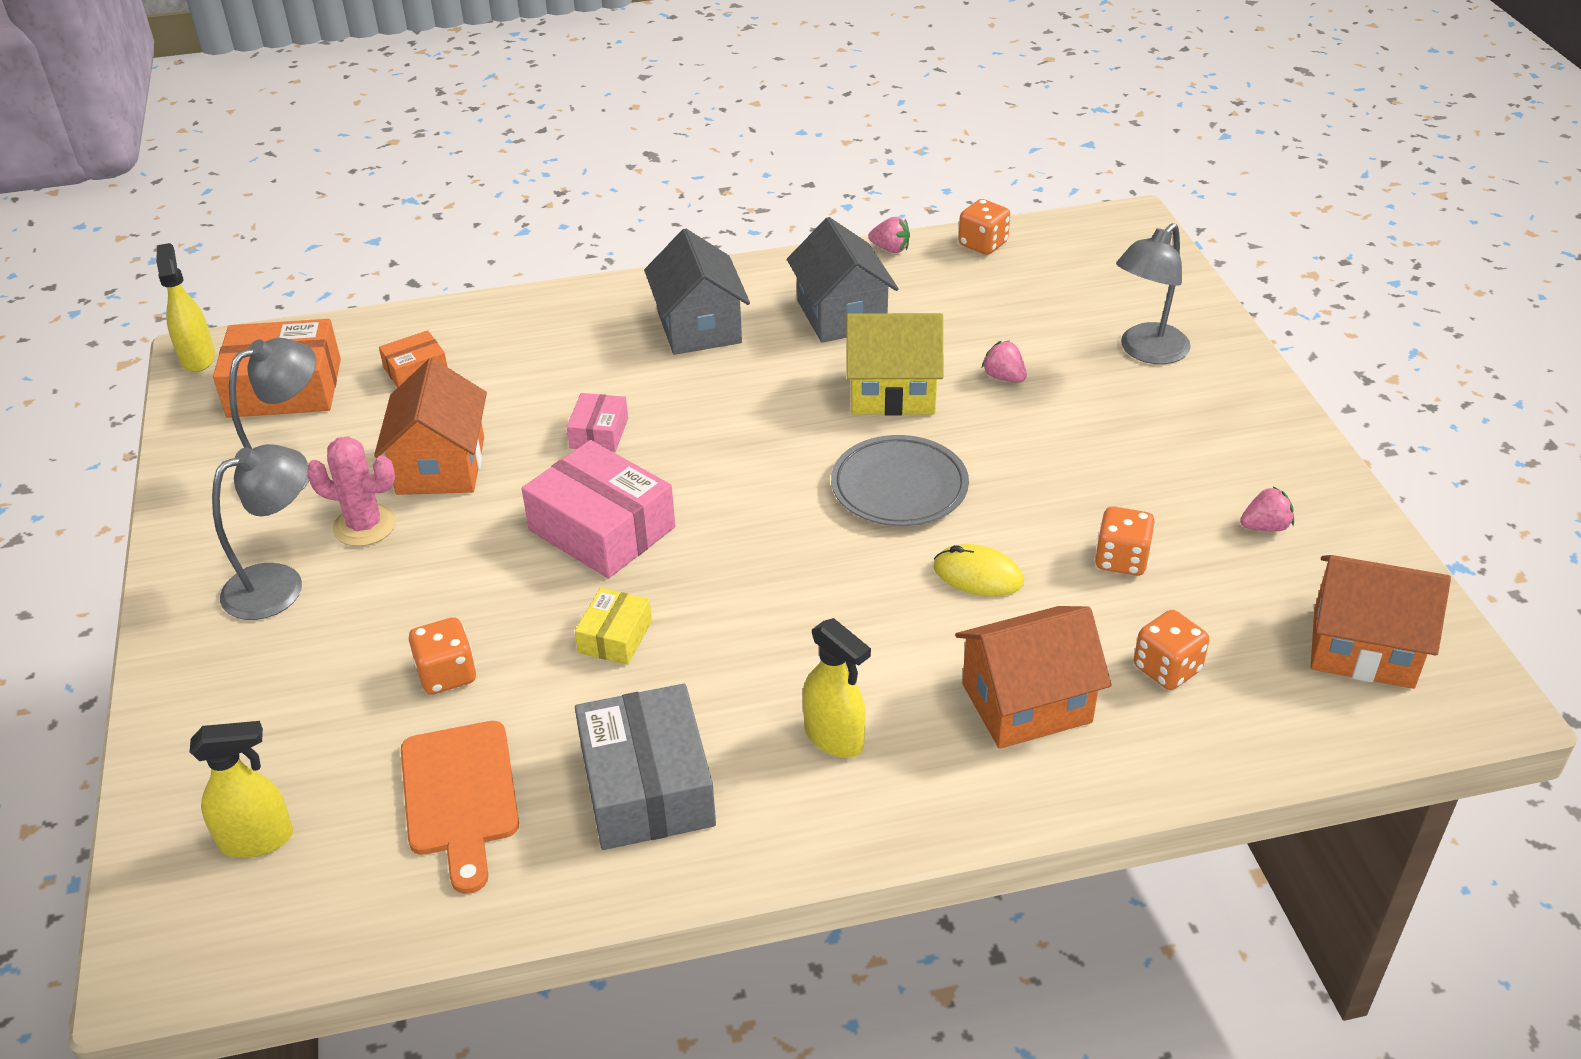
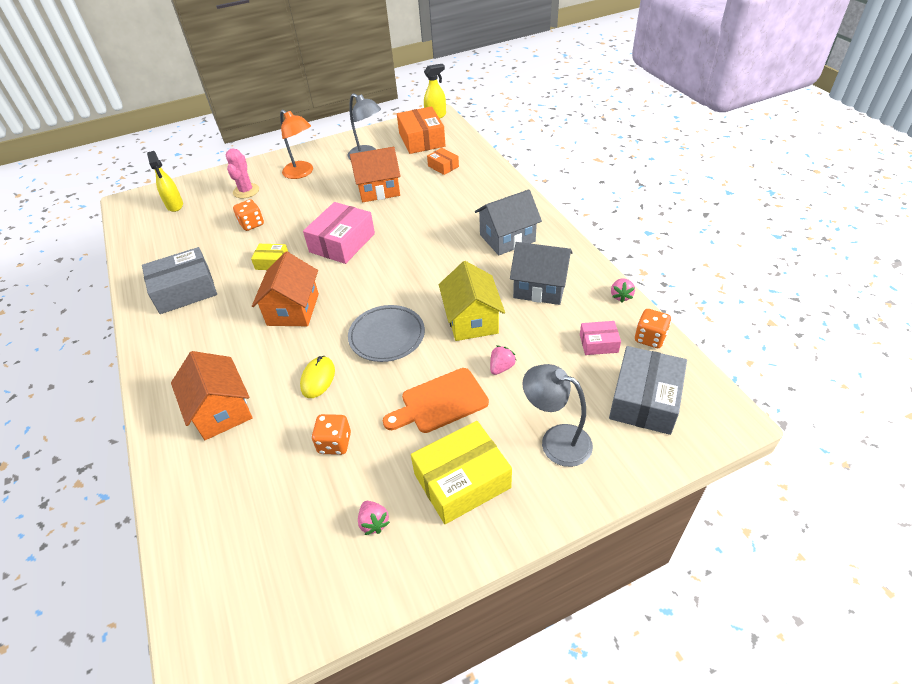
camera: 80 degrees right, 5 degrees up
grey lamp [212,444,308,620] -> orange lamp [280,110,313,179]
pink cactus [308,436,396,546] -> pink cactus moved to [226,148,259,198]
orange cutting board [401,721,519,894] -> orange cutting board moved to [383,368,489,433]
pink box [567,393,628,452] -> pink box moved to [580,321,621,355]
grey house [787,217,899,343] -> grey house turned 45 degrees clockwise [510,242,573,305]
yellow spray bottle [803,618,871,758] -> none
orange dice [1134,610,1209,690] -> none
orange house [1310,555,1451,689] -> orange house moved to [252,252,319,326]
none -> yellow box [411,421,512,524]
none -> grey box [609,346,687,435]

